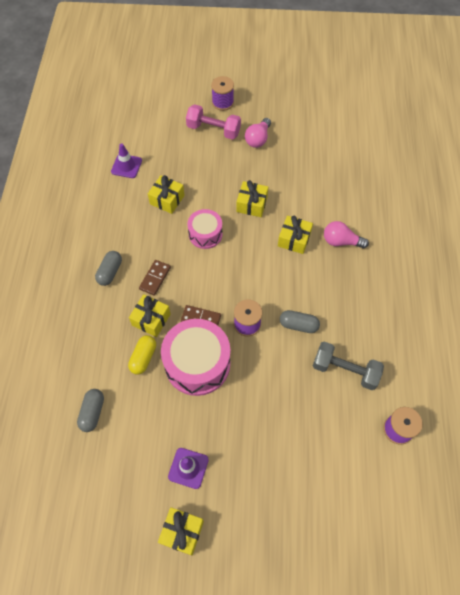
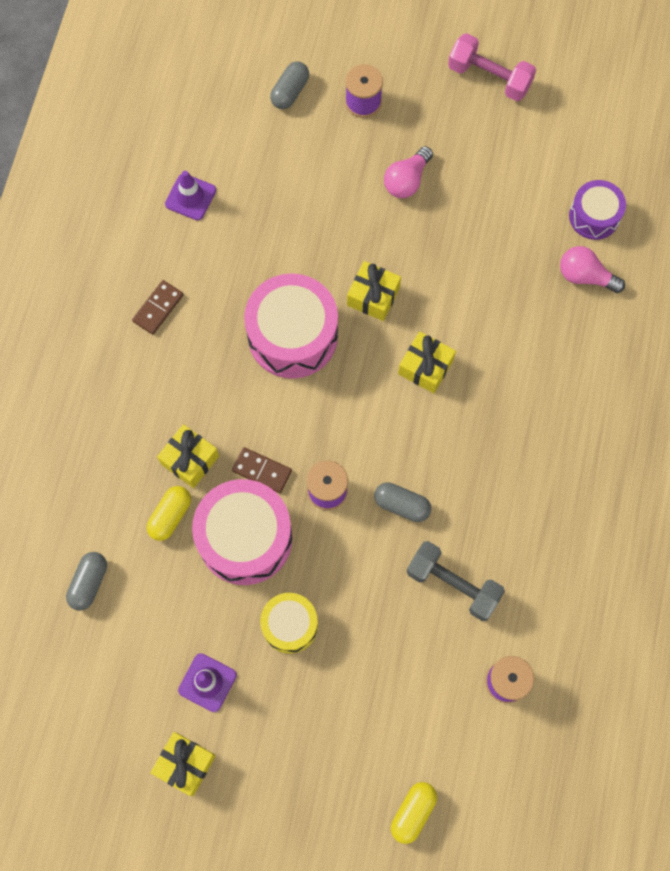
camera: 10 degrees right, 10 degrees up
grey capsule [95,251,122,286] -> grey capsule moved to [270,61,309,109]
brown domino [139,260,171,296] -> brown domino moved to [132,280,184,334]
yellow gift [148,175,184,214] -> none
pink dumbbell [186,104,241,140] -> pink dumbbell moved to [448,33,536,101]
pink drum [187,209,223,249] -> pink drum [244,273,338,379], size x1.73
pink light bulb [324,221,369,249] -> pink light bulb moved to [560,246,625,293]
none -> yellow drum [260,593,318,654]
none -> yellow capsule [391,782,437,844]
none -> purple drum [569,180,626,240]

